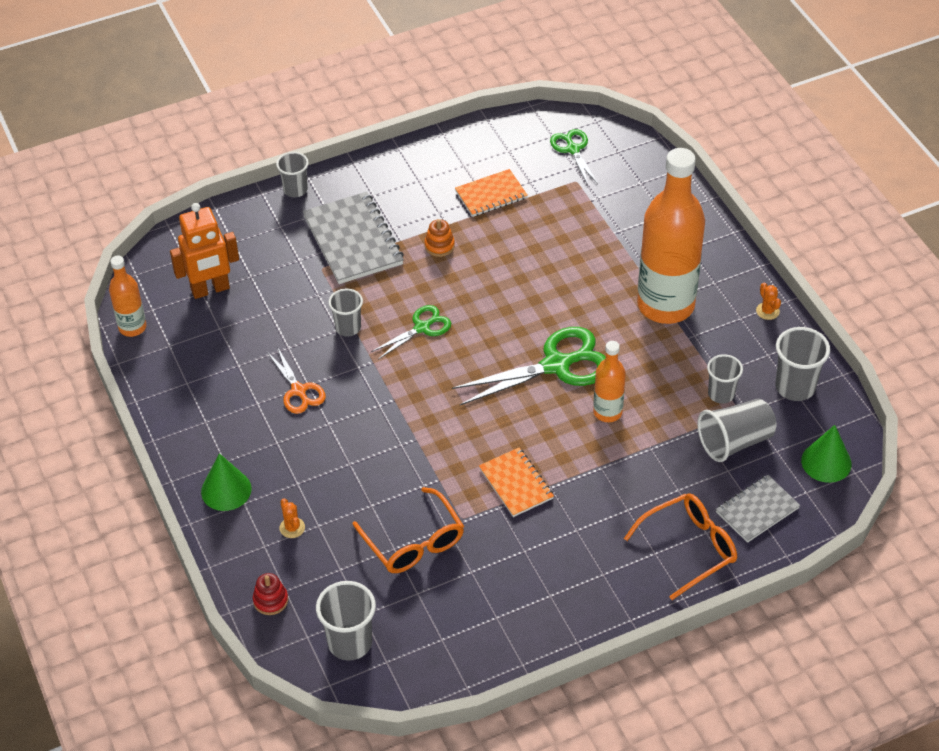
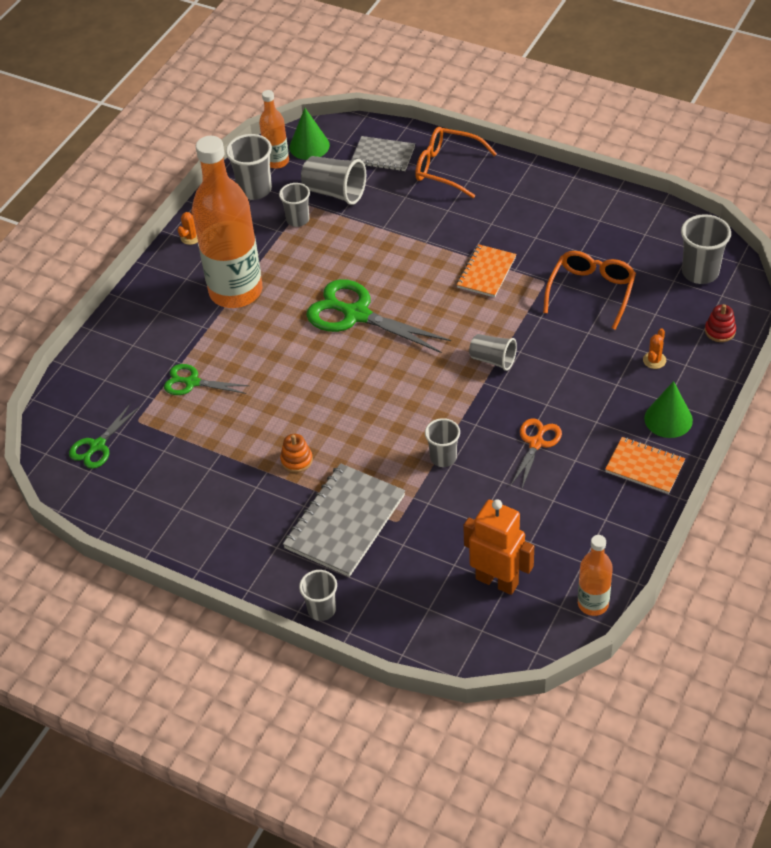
camera: 125 degrees left, 0 degrees up
green scissors [371,305,451,359] -> green scissors moved to [164,364,249,395]
orange notebook [455,169,528,217] -> orange notebook moved to [605,437,685,494]
orange bottle [593,341,626,422] -> orange bottle moved to [259,90,289,169]
none -> grey cup [469,334,517,371]

